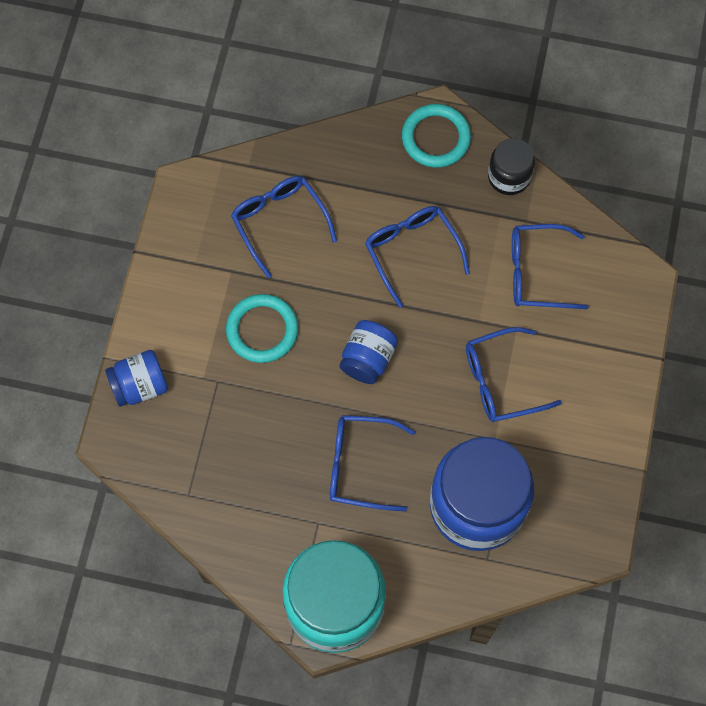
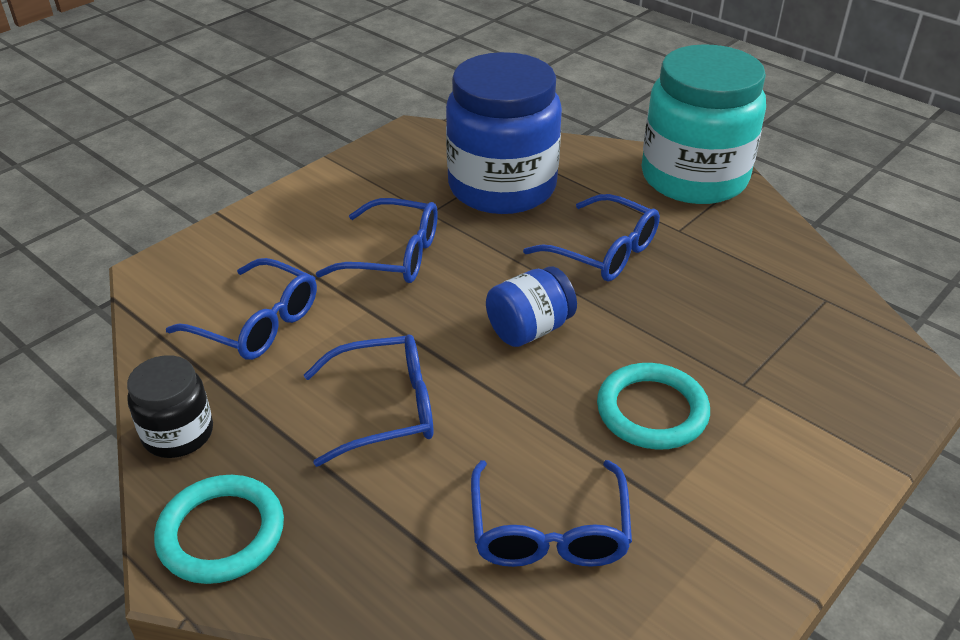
camera: 150 degrees left, 30 degrees down
blue jar [105,350,168,407] -> none
blue glasses [365,206,470,308] -> blue glasses turned 105 degrees counterclockwise [304,335,433,467]

